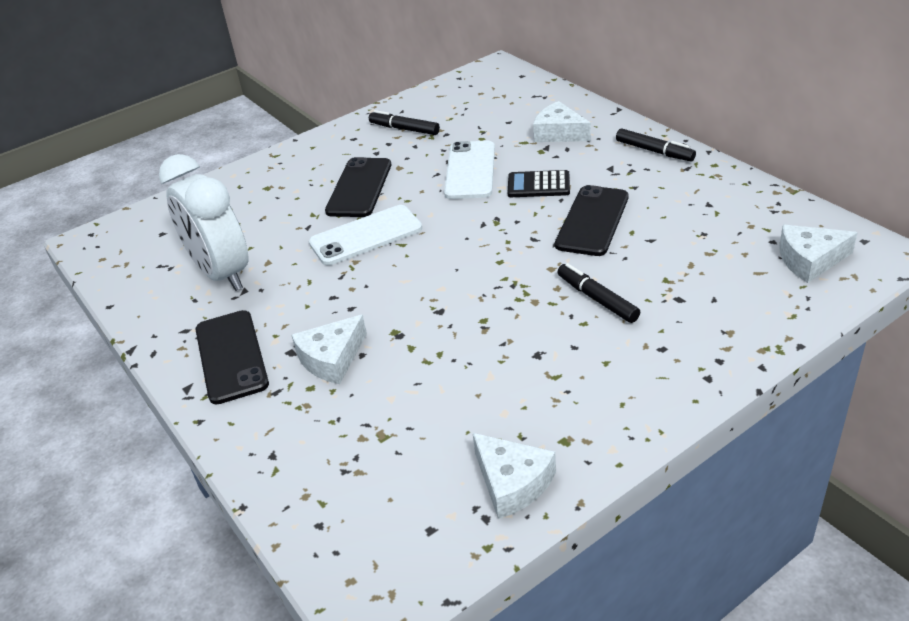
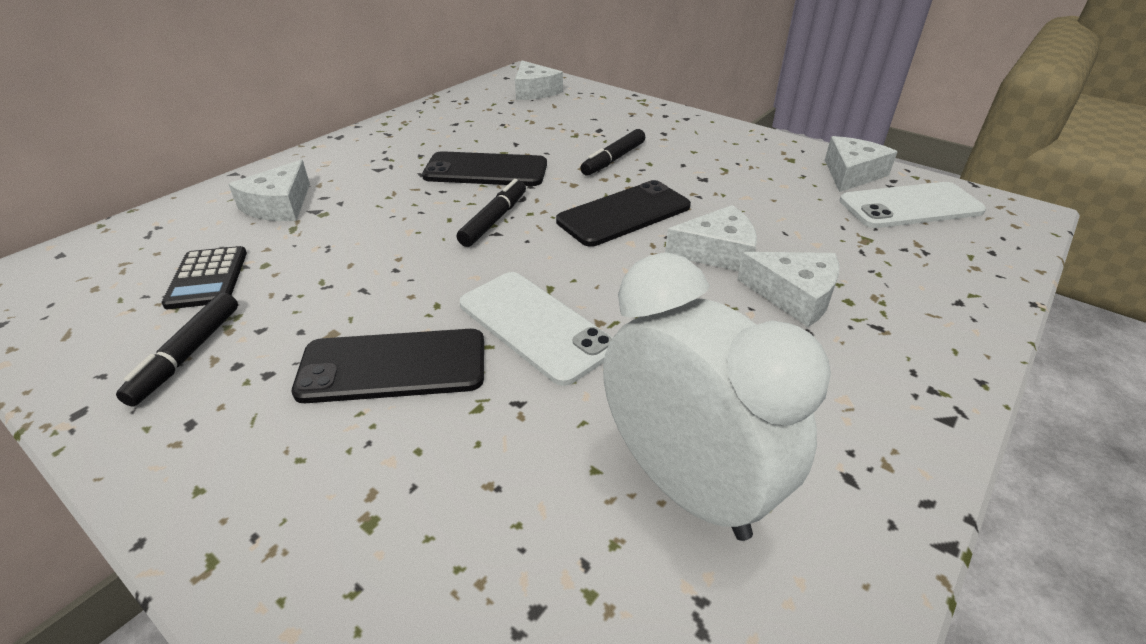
camera: 110 degrees left, 0 degrees up
white clock [159,154,248,291] -> white clock turned 75 degrees counterclockwise [603,253,831,541]
black phone [195,310,269,404] -> black phone moved to [556,180,691,247]
white phone [444,141,495,199] -> white phone moved to [840,182,986,228]
black calculator [508,170,570,197] -> black calculator moved to [162,246,247,309]
black marker [616,128,696,161] -> black marker moved to [457,179,526,247]
none -> white cheese [665,205,757,271]

